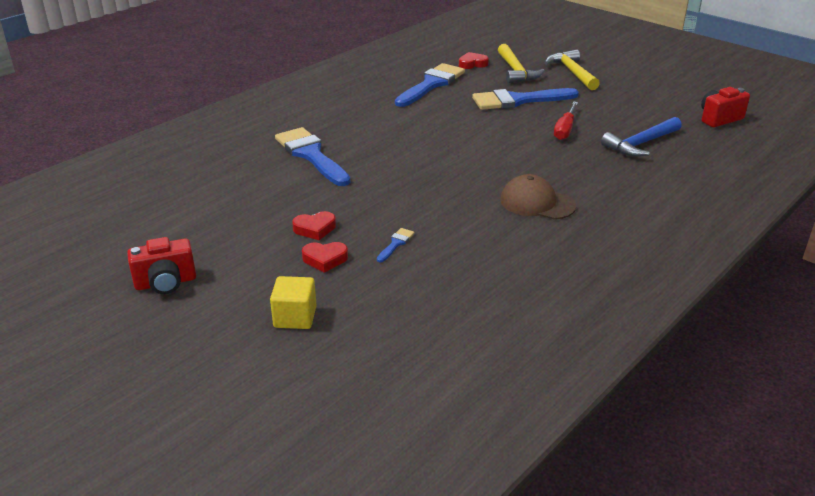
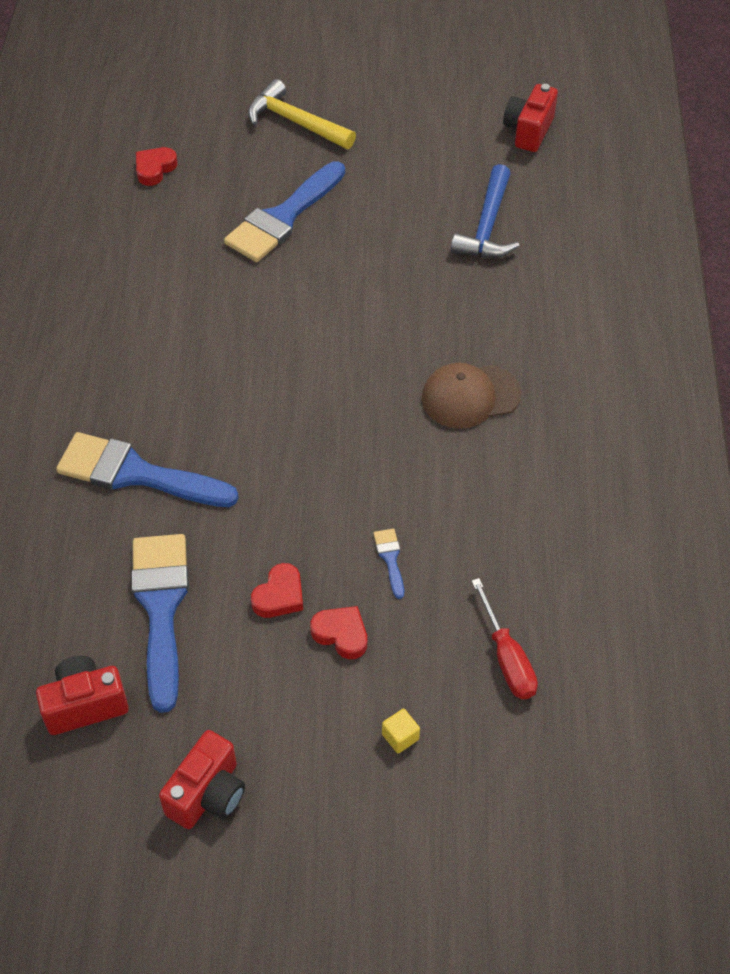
camera: 40 degrees left, 20 degrees up
yellow cube [270,276,317,329] -> yellow cube [382,709,420,753], size x0.57
red heart [302,242,348,273] -> red heart turned 105 degrees counterclockwise [310,606,367,659]
blue brush [395,63,465,107] -> blue brush moved to [131,534,189,713]
yellow hammer [498,44,545,83] -> none
red screwdriver [554,102,578,140] -> red screwdriver moved to [472,578,538,699]
none -> red camera [36,656,129,735]

